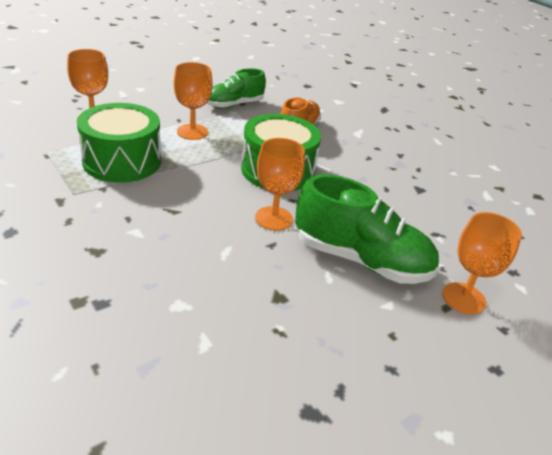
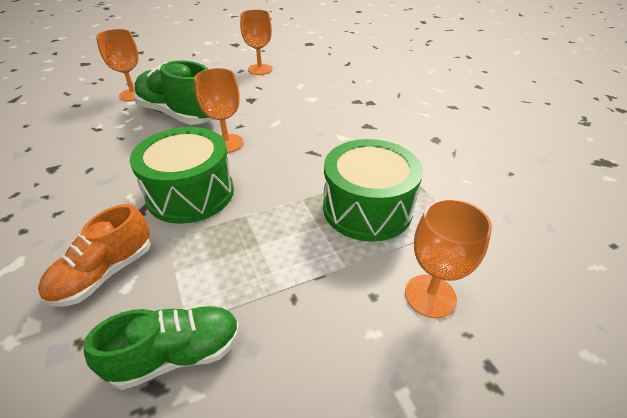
camera: 165 degrees left, 5 degrees up
orange goblet [174,62,213,140] -> orange goblet moved to [240,10,272,75]

